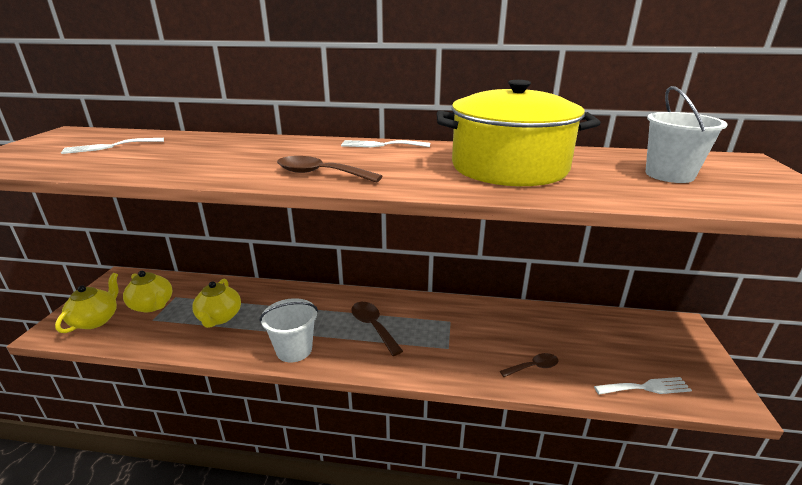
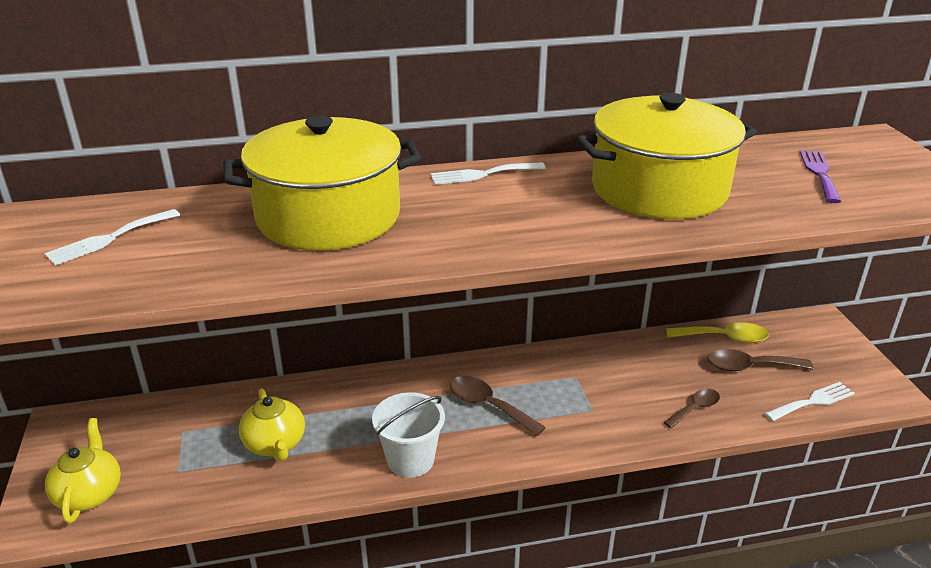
camera: 20 degrees left, 5 degrees up
yellow teapot [123,271,172,312] -> none
brown spoon [277,156,382,183] -> brown spoon moved to [707,349,814,371]
white bucket [645,86,727,183] -> purple fork [800,150,841,203]
none -> yellow pot [223,115,421,251]
none -> yellow spoon [666,322,769,343]

